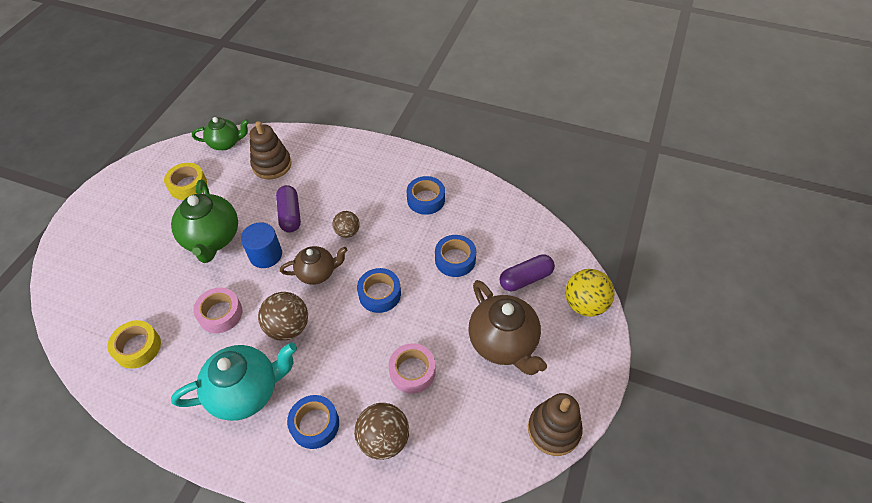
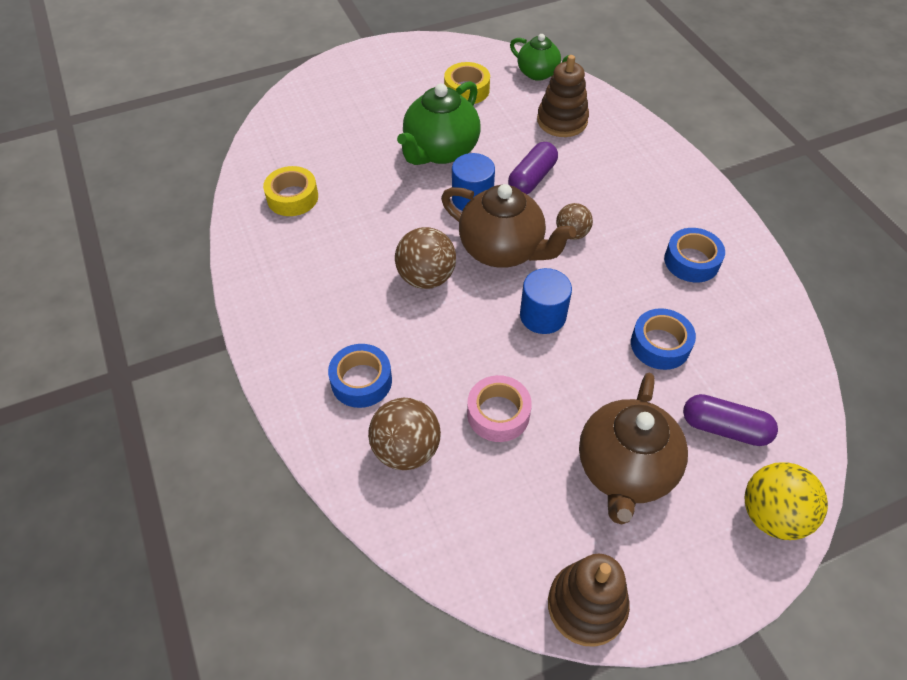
camera: 45 degrees right, 0 degrees up
turquoise teapot [171,343,297,421] -> none
pink tape [193,287,243,333] -> none
brown teapot [280,246,347,285] -> brown teapot [441,184,576,268], size x1.62
blue tape [357,268,401,313] -> blue cylinder [520,268,572,334]

